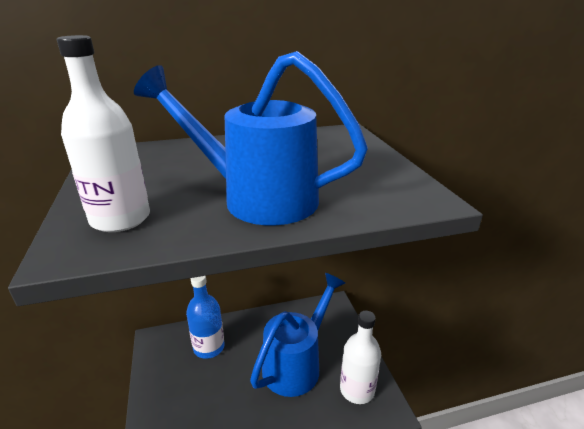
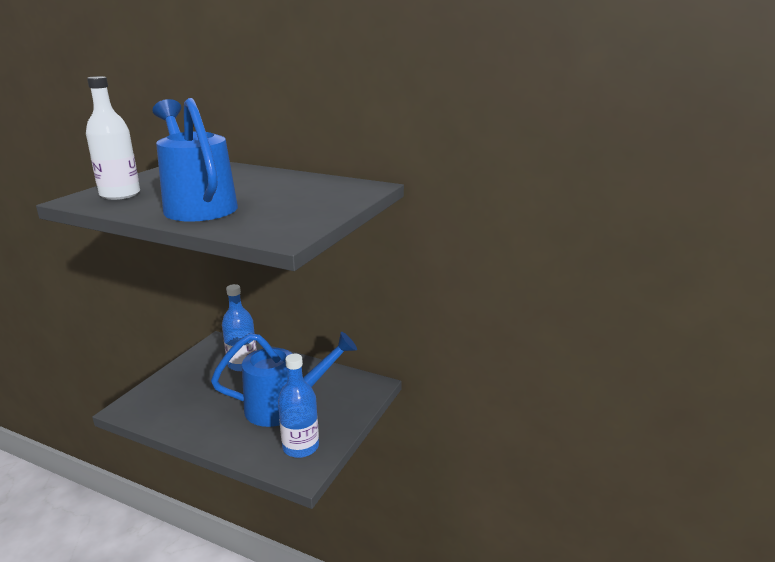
camera: 40 degrees right, 5 degrees down
white bottle [340,311,381,404] -> blue bottle [278,354,319,458]

